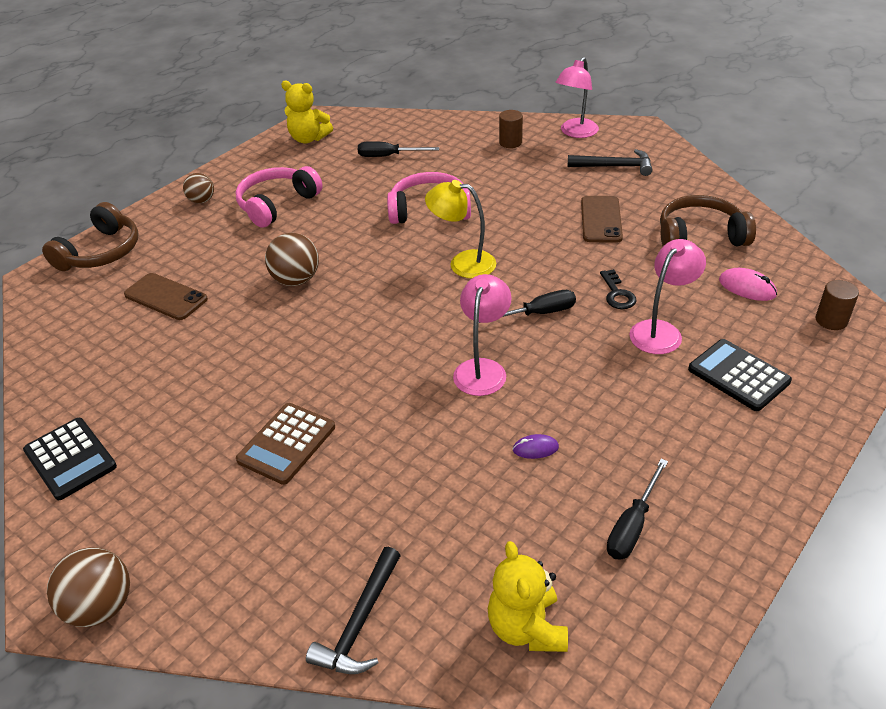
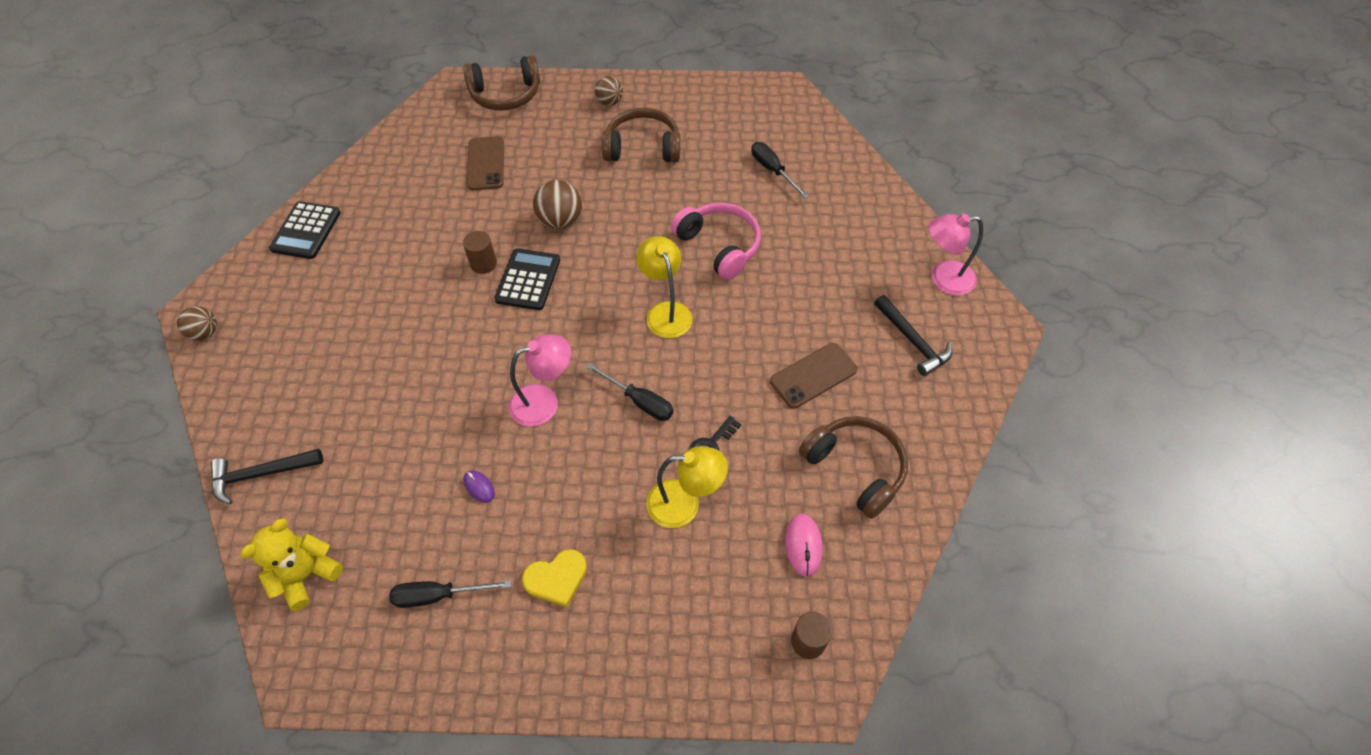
camera: 50 degrees right, 15 degrees up
brown ball [47,547,130,627] -> brown ball [177,306,217,341], size x0.65
pink headphones [236,166,323,228] -> brown headphones [602,108,680,163]
brown calculator [236,403,335,485] -> none
yellow teddy bear [281,81,333,144] -> none
brown cylinder [499,110,523,148] -> brown cylinder moved to [463,231,497,274]
pink lamp [629,239,706,354] -> yellow lamp [646,446,728,528]
black calculator [688,339,792,411] -> black calculator moved to [494,248,560,310]
none -> yellow heart [522,549,587,607]

